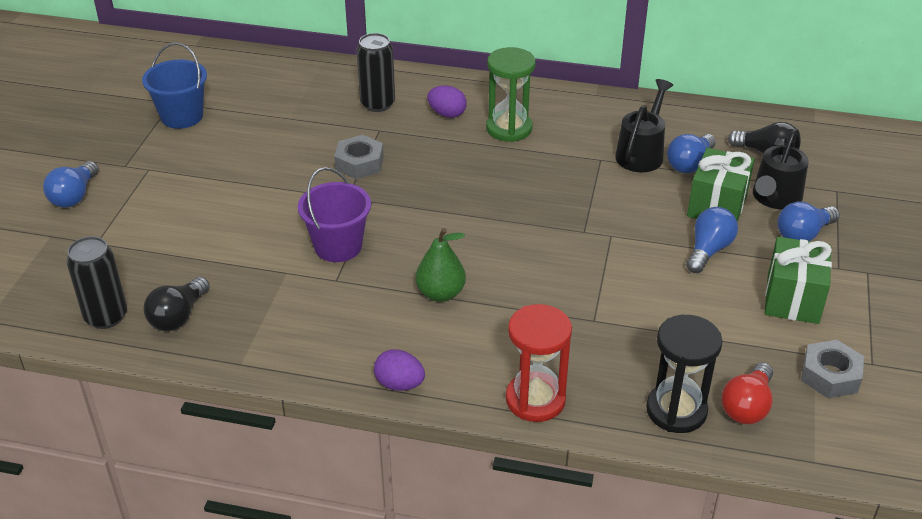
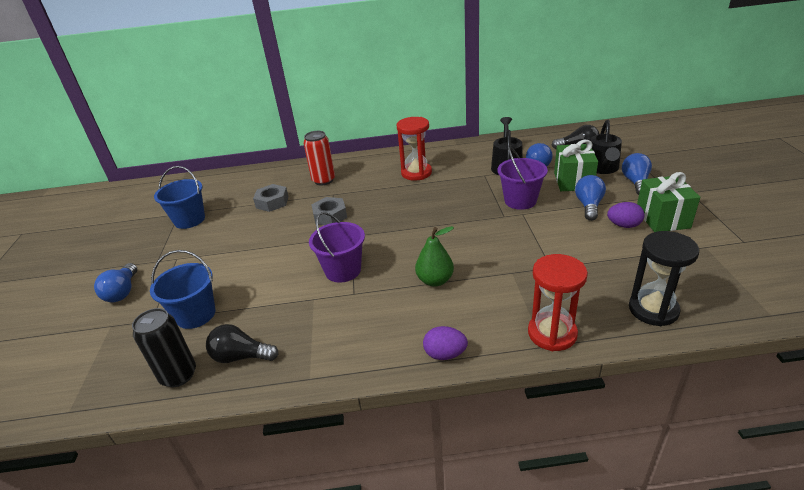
camera: 15 degrees left, 5 degrees down
black light bulb [143,276,210,331] -> black light bulb turned 90 degrees clockwise [206,324,279,363]
black can [357,33,395,112] -> red can [303,131,335,185]
purple egg [427,85,467,118] -> purple egg moved to [607,202,644,228]
green hourglass [486,47,536,142] -> red hourglass [397,117,432,181]
red light bulb [721,362,773,424] -> none
blue light bulb [777,202,840,241] -> blue light bulb turned 150 degrees clockwise [622,153,652,195]
grey nut [801,340,864,398] -> grey nut moved to [253,184,289,212]
none -> blue bucket [150,250,215,329]
none -> purple bucket [497,147,548,210]

